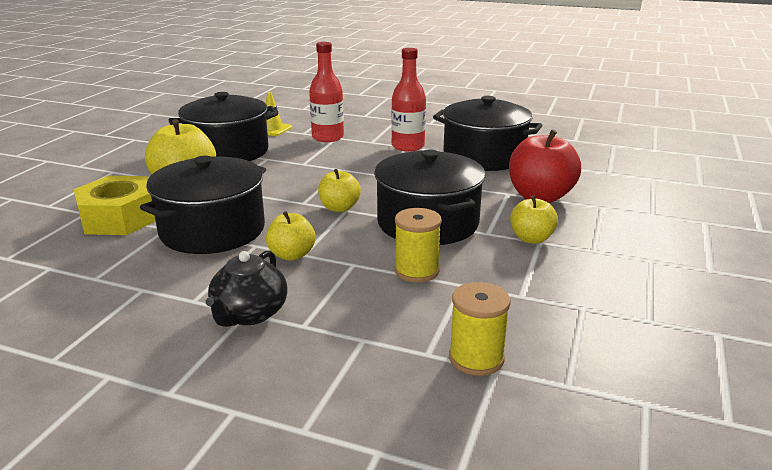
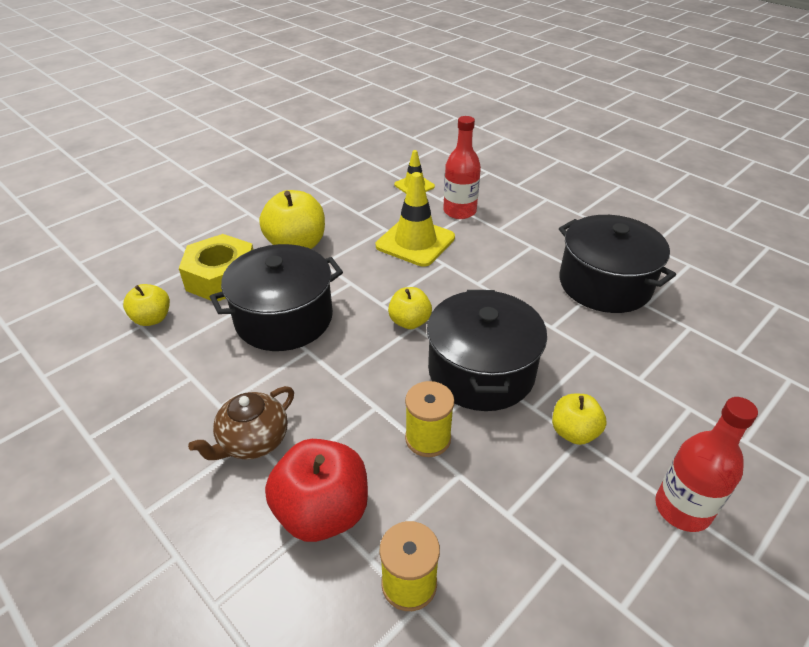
camera: 25 degrees right, 15 degrees up
black pot [169,92,278,161] -> none
black teapot [206,251,288,327] -> brown teapot [188,386,294,460]
yellow apple [266,212,315,261] -> yellow apple moved to [123,284,170,326]
red bottle [391,48,426,152] -> red bottle moved to [655,397,758,532]
red apple [509,129,581,203] -> red apple moved to [265,439,368,542]
none -> yellow traffic cone [376,172,455,267]

